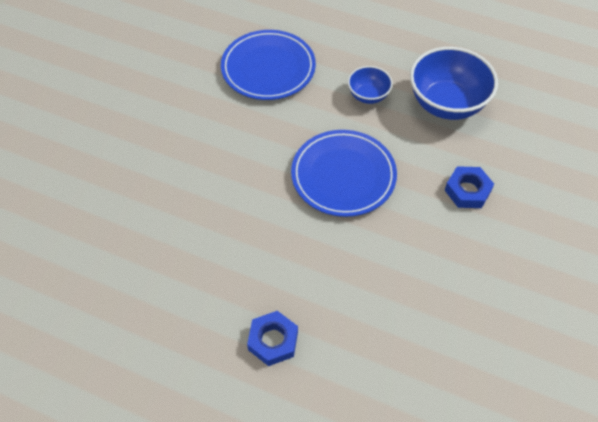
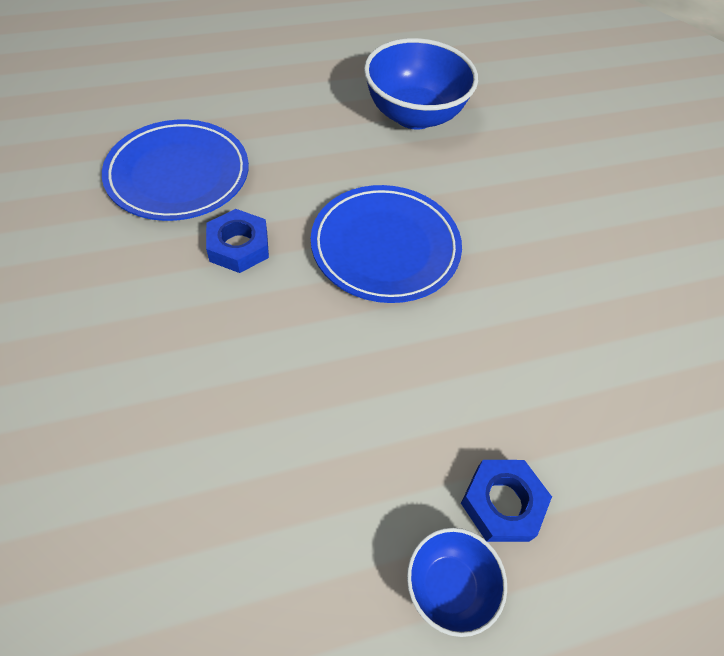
camera: 45 degrees left, 0 degrees up
blue bowl [348,66,393,104] -> blue bowl moved to [407,528,507,637]
blue nut [445,166,494,208] -> blue nut moved to [206,209,269,273]

